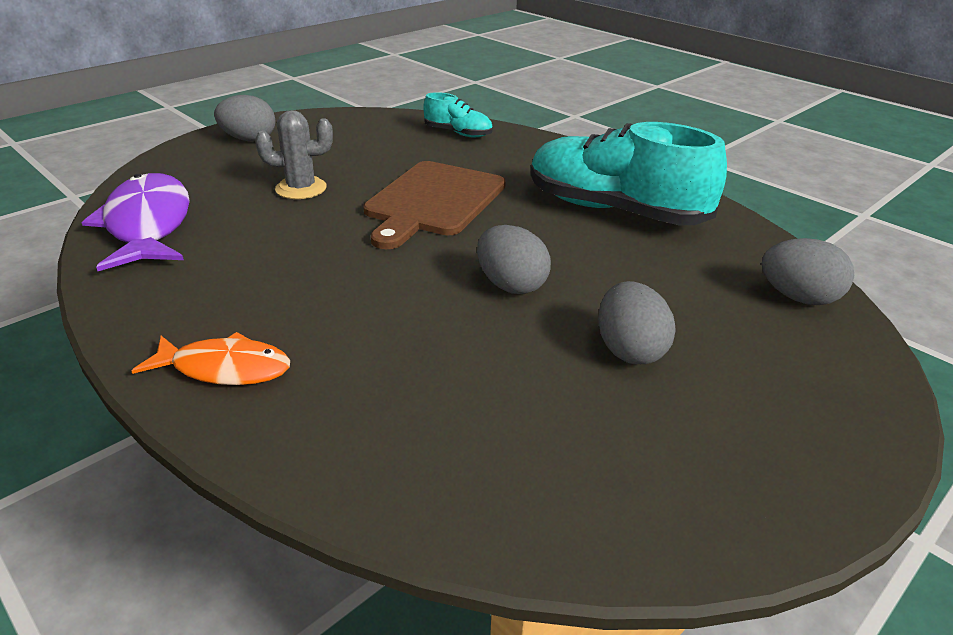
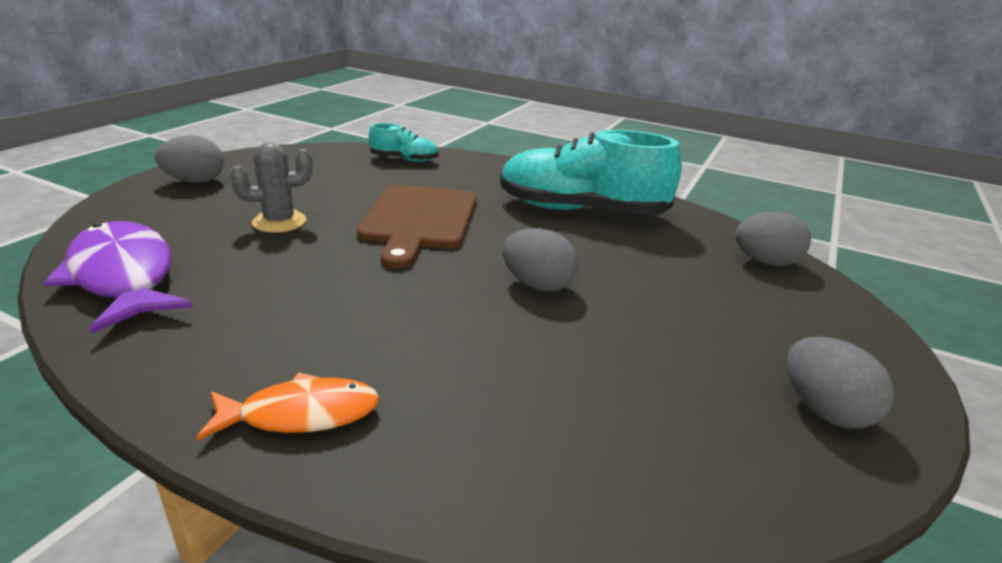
camera: 20 degrees left, 5 degrees down
grey egg [598,281,676,364] -> grey egg moved to [787,336,894,428]

